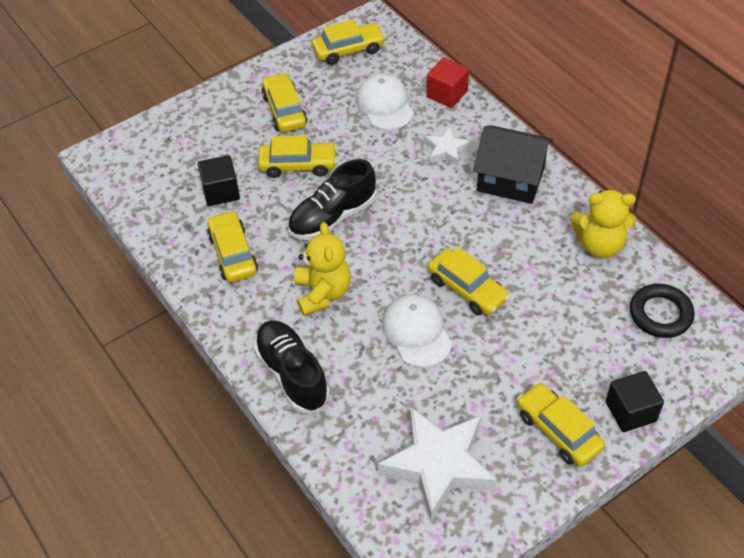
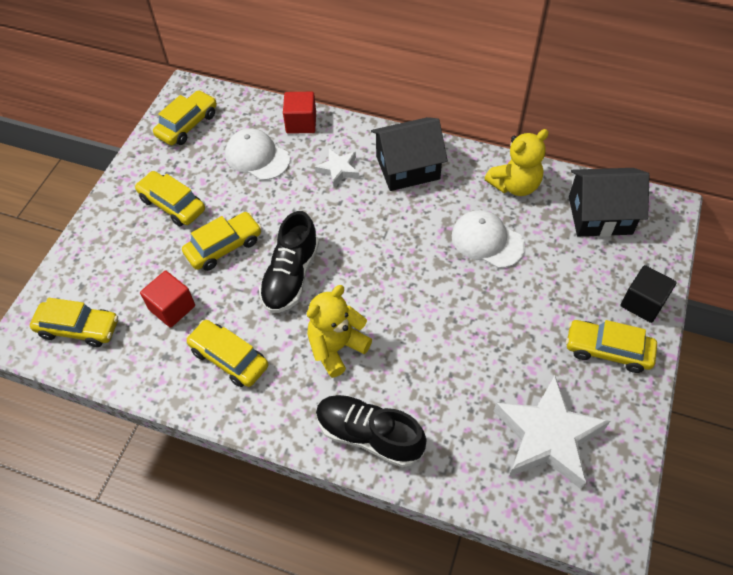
camera: 35 degrees left, 5 degrees up
black cube [198,155,240,206] -> red cube [140,271,195,328]
yellow teddy bear [294,222,351,316] -> yellow teddy bear turned 90 degrees counterclockwise [307,285,372,378]
white cap [382,294,452,368] -> white cap moved to [452,210,525,268]
yellow car [428,247,510,315] -> yellow car moved to [30,298,118,347]
black ring [630,284,695,338] -> black house [569,168,650,237]

